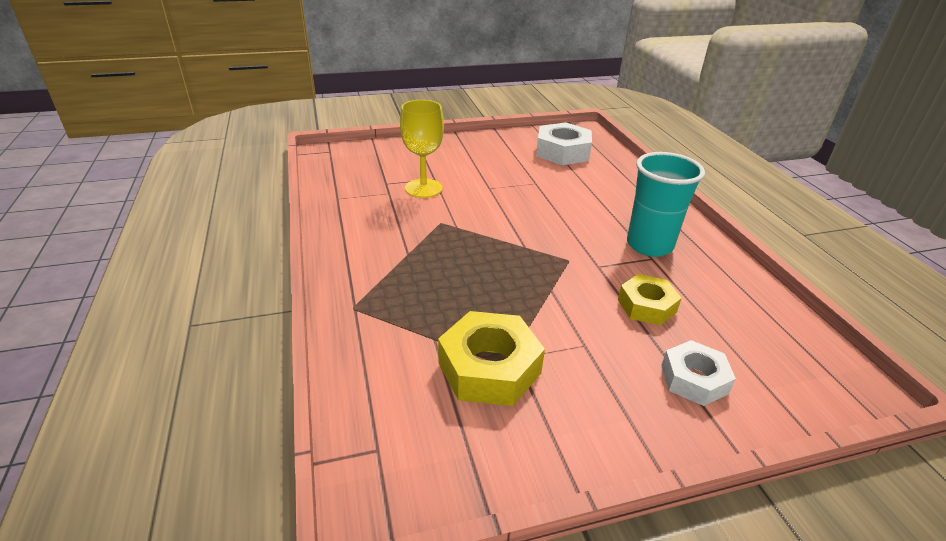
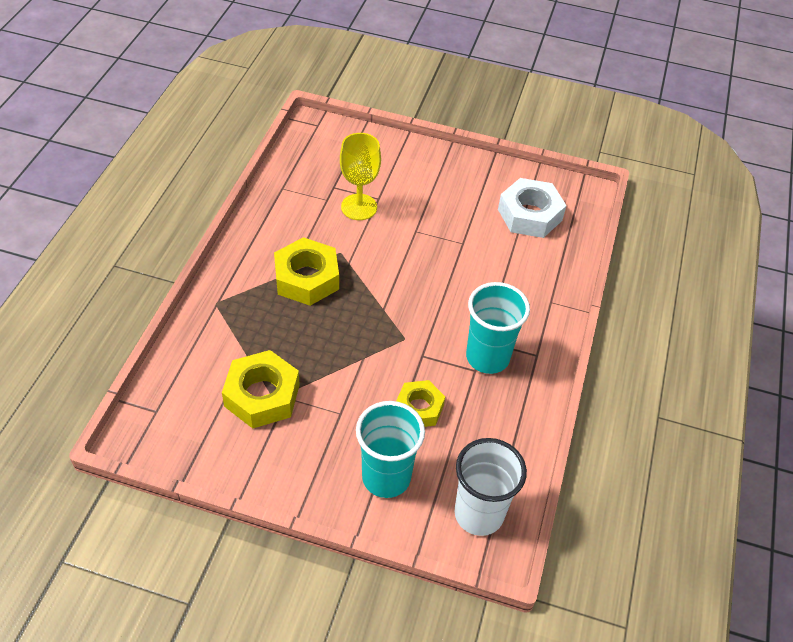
camera: 30 degrees right, 15 degrees up
white nut [661,340,736,406] -> turquoise cup [356,401,425,498]
none -> yellow nut [274,237,339,306]
none -> white cup [455,438,527,536]

